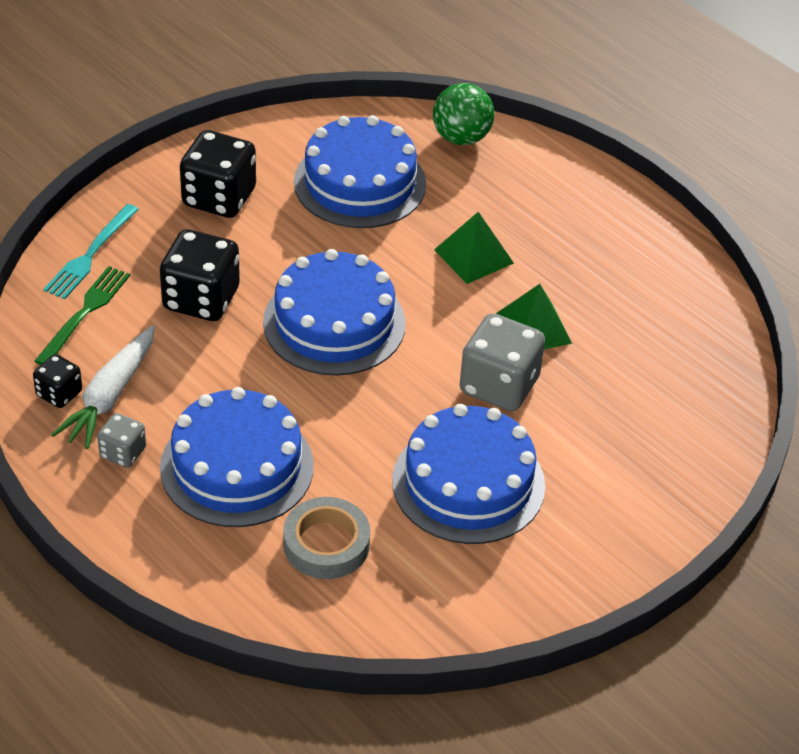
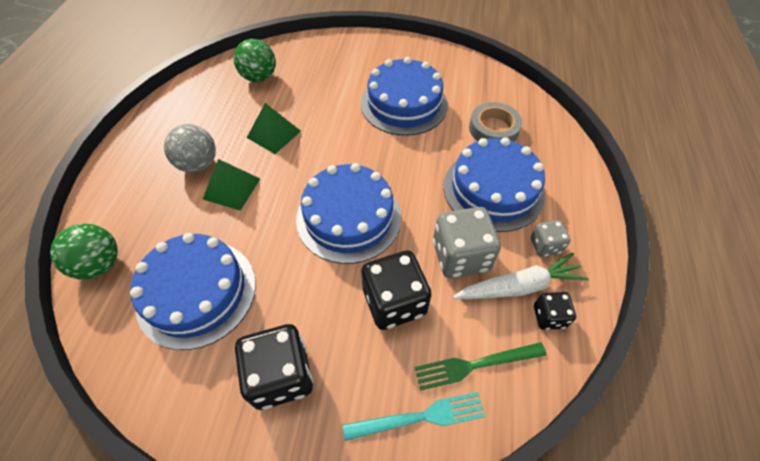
camera: 125 degrees left, 10 degrees up
grey dice [460,313,545,411] -> grey dice moved to [433,207,501,278]
none -> grey ball [164,124,216,173]
none -> green ball [234,39,276,82]

